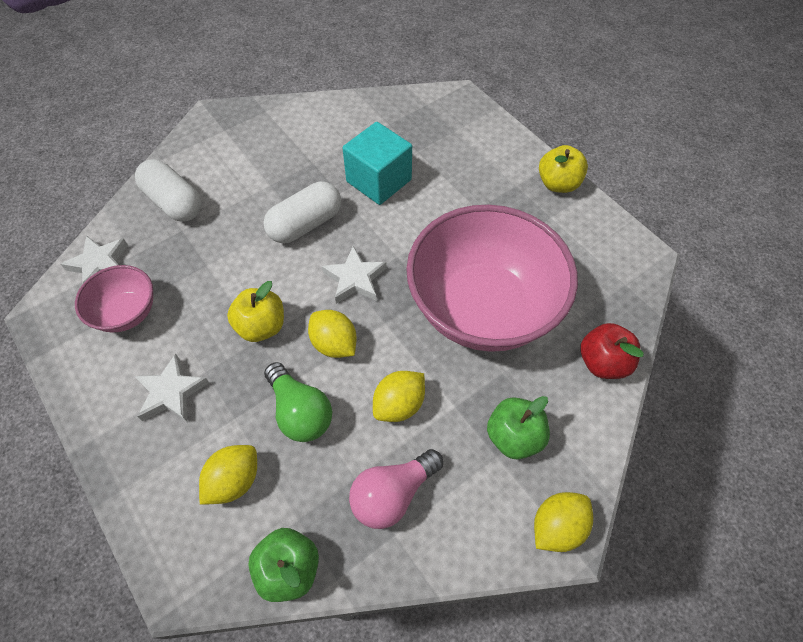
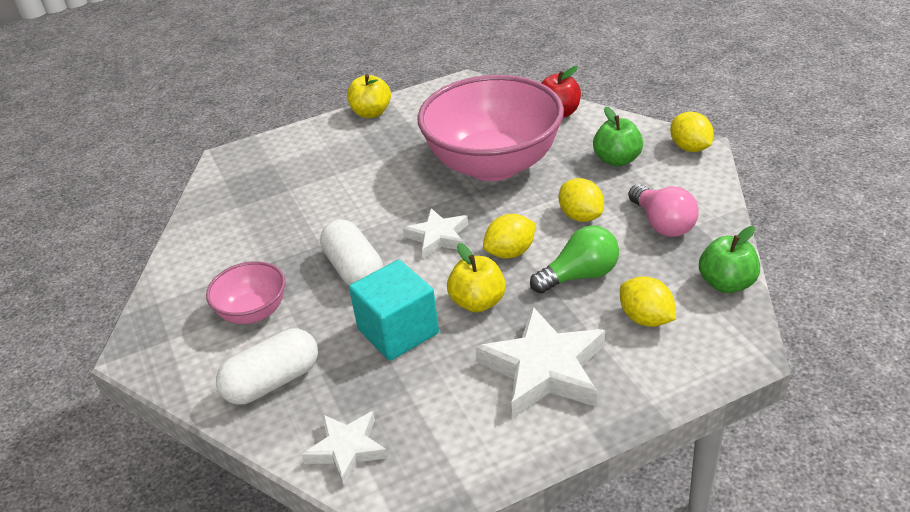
camera: 75 degrees left, 20 degrees down
pink bowl [75,265,153,332] -> pink bowl moved to [206,261,285,324]
white star [134,354,209,422] -> white star [476,307,605,418], size x1.67
turquoise cube [343,122,412,205] -> turquoise cube moved to [349,260,439,361]

